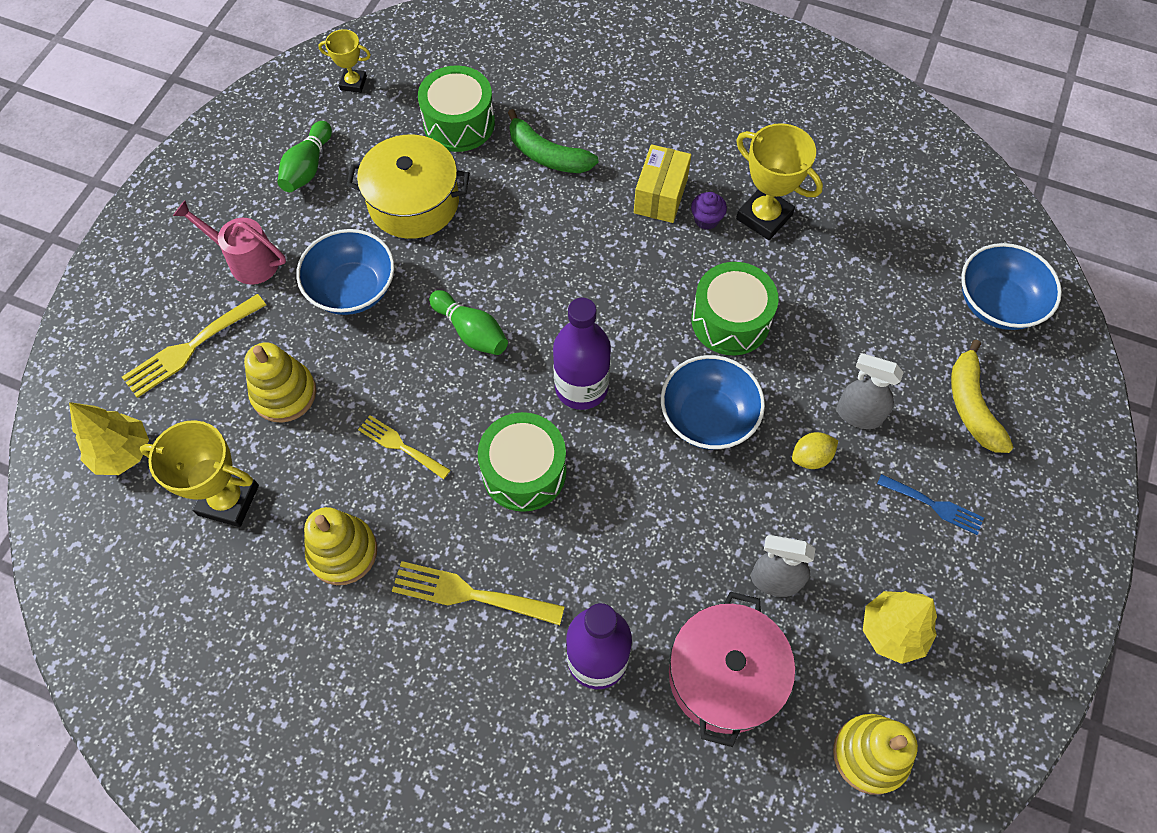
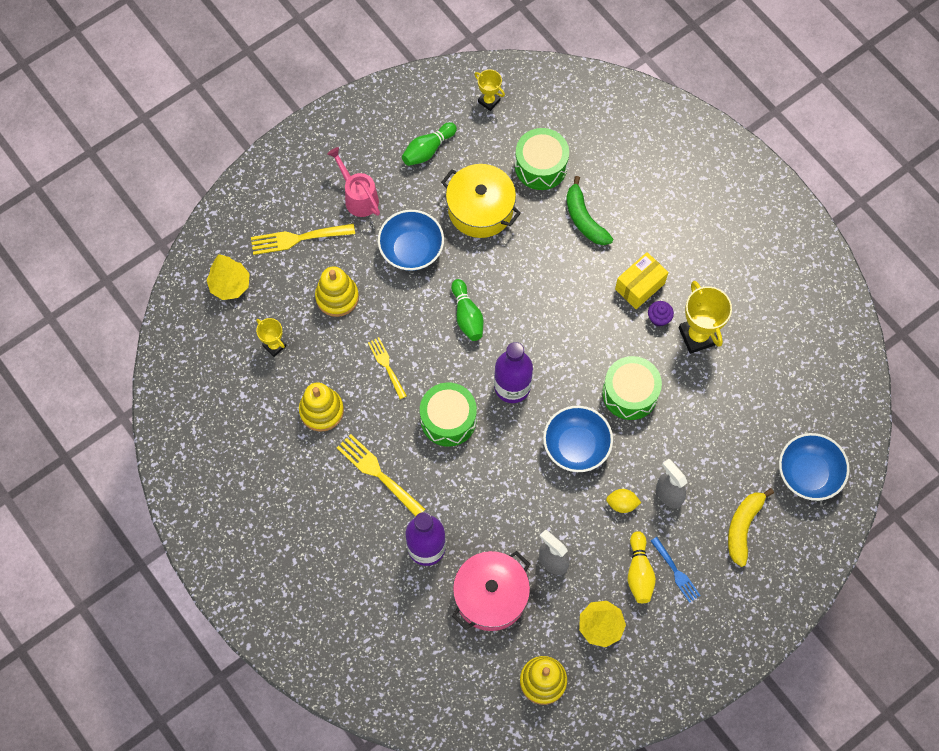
camera: 30 degrees right, 5 degrees up
yellow trophy [140,420,259,527] -> yellow trophy [256,318,287,357], size x0.57
none -> yellow bowling pin [628,531,656,603]

